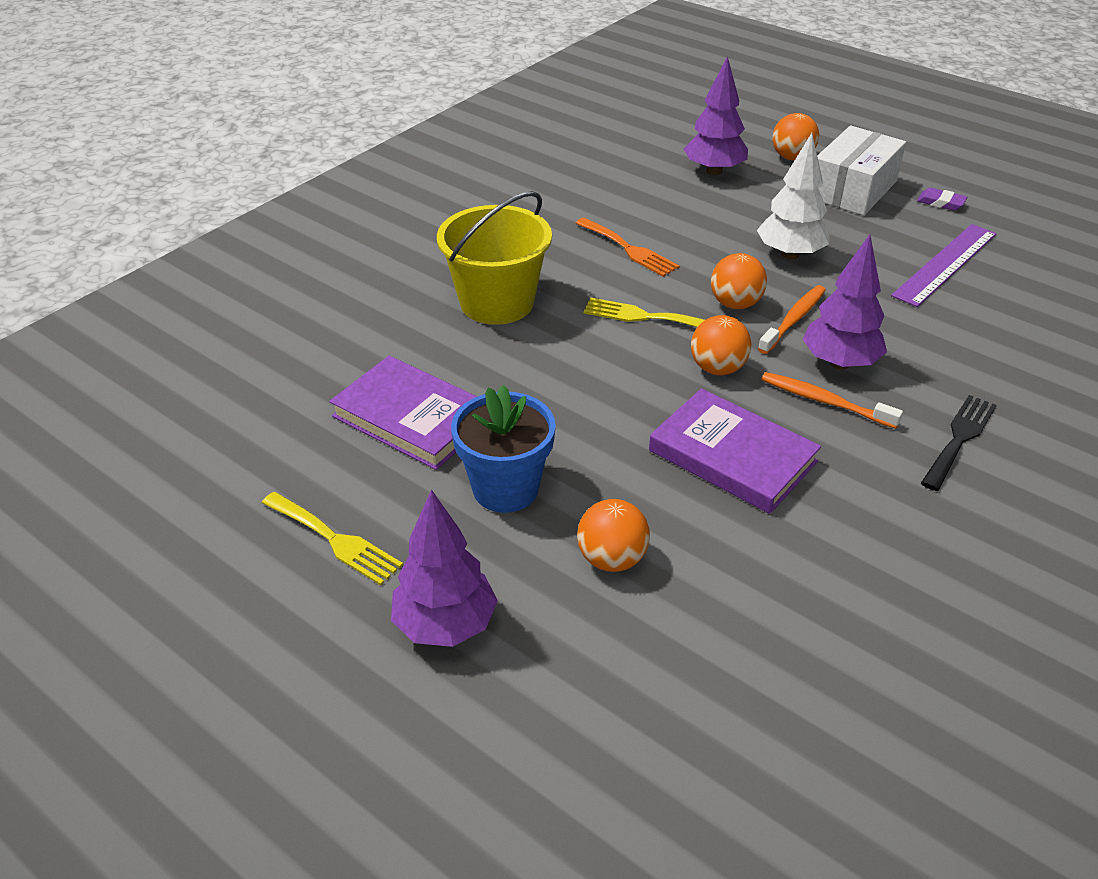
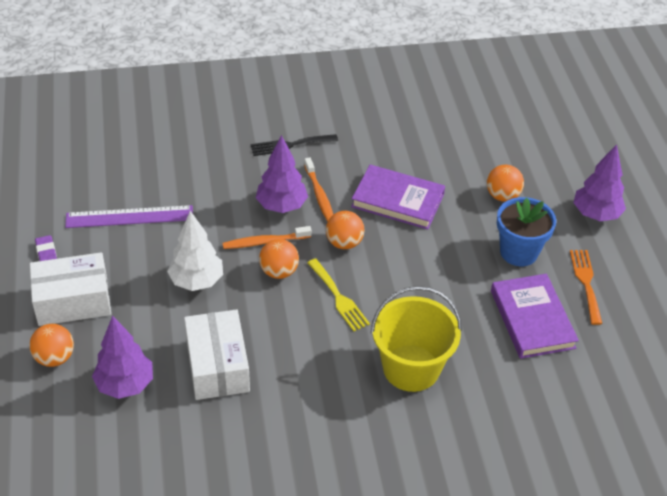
camera: 140 degrees left, 5 degrees up
yellow fork [262,492,403,585] -> none
orange fork [575,218,679,277] -> orange fork moved to [570,250,602,325]
purple book [649,388,821,514] -> purple book turned 60 degrees counterclockwise [351,165,445,230]
none -> white box [184,309,250,400]

